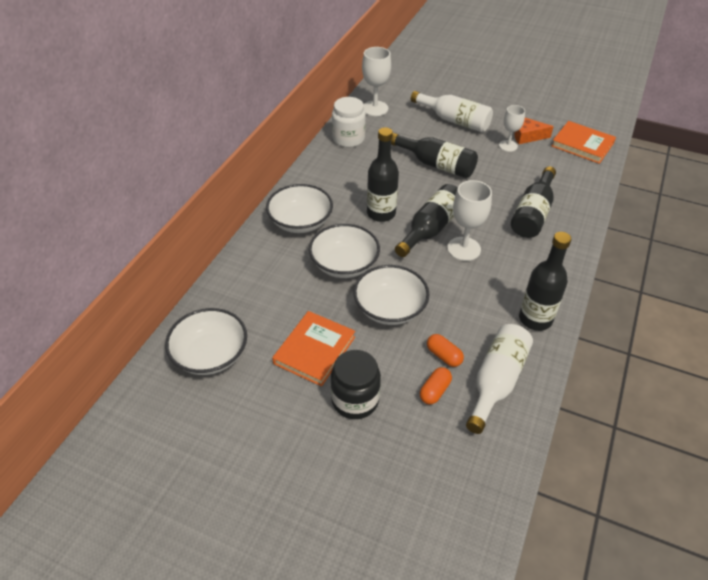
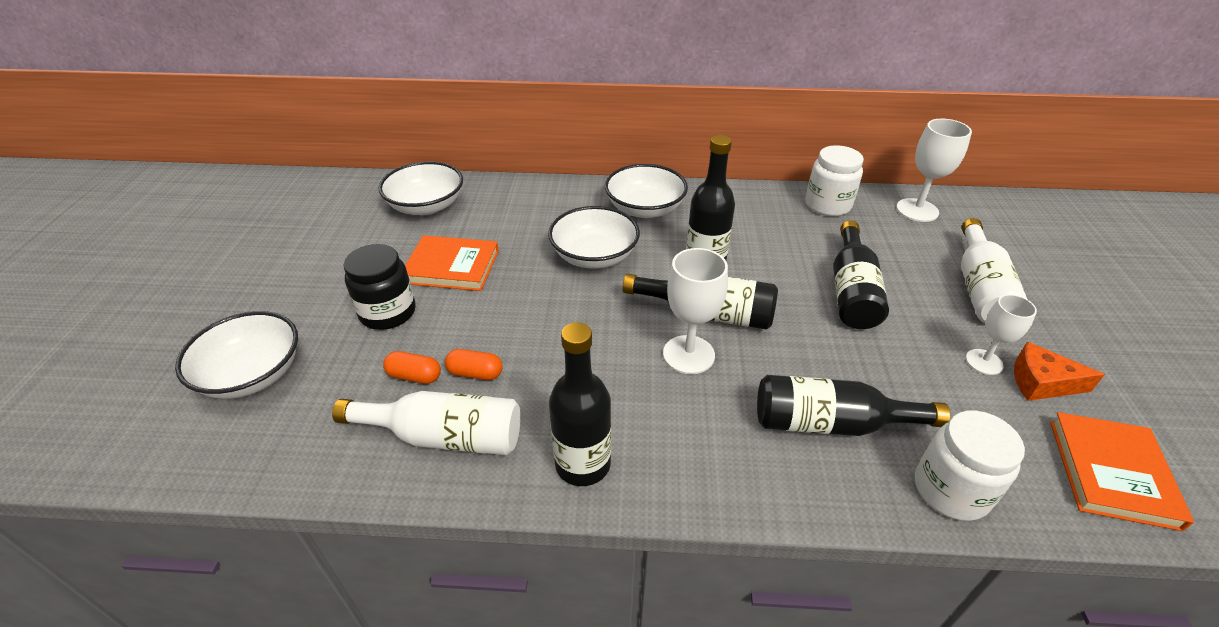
camera: 70 degrees right, 5 degrees down
white bowl [353,265,430,325] -> white bowl moved to [175,311,298,399]
orange capsule [427,334,464,367] -> orange capsule turned 75 degrees clockwise [445,349,503,380]
orange cheese [514,118,554,144] -> orange cheese turned 60 degrees counterclockwise [1014,342,1105,401]
none -> white jar [915,410,1025,521]

